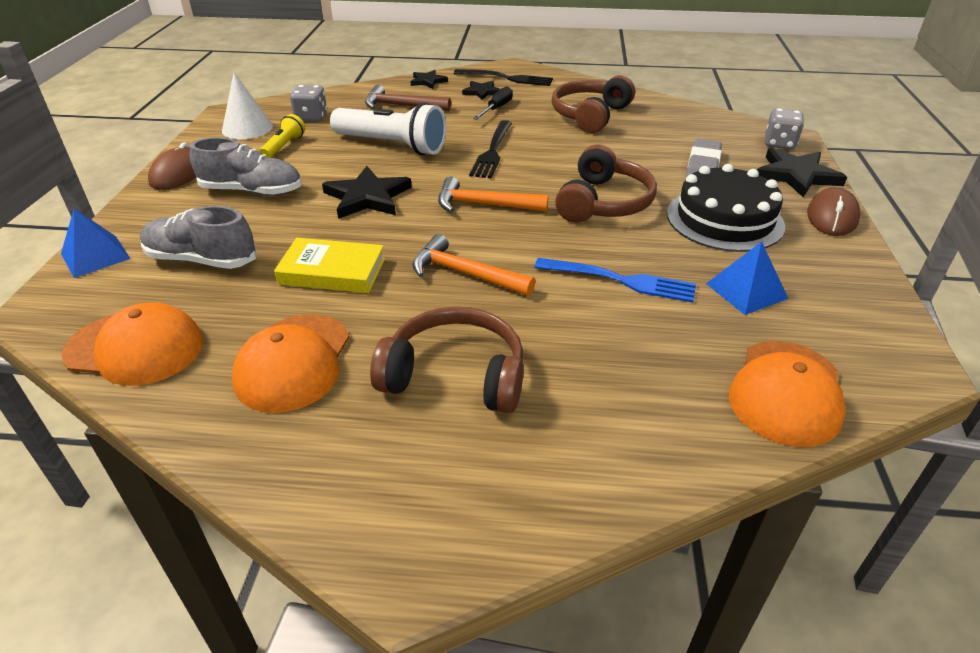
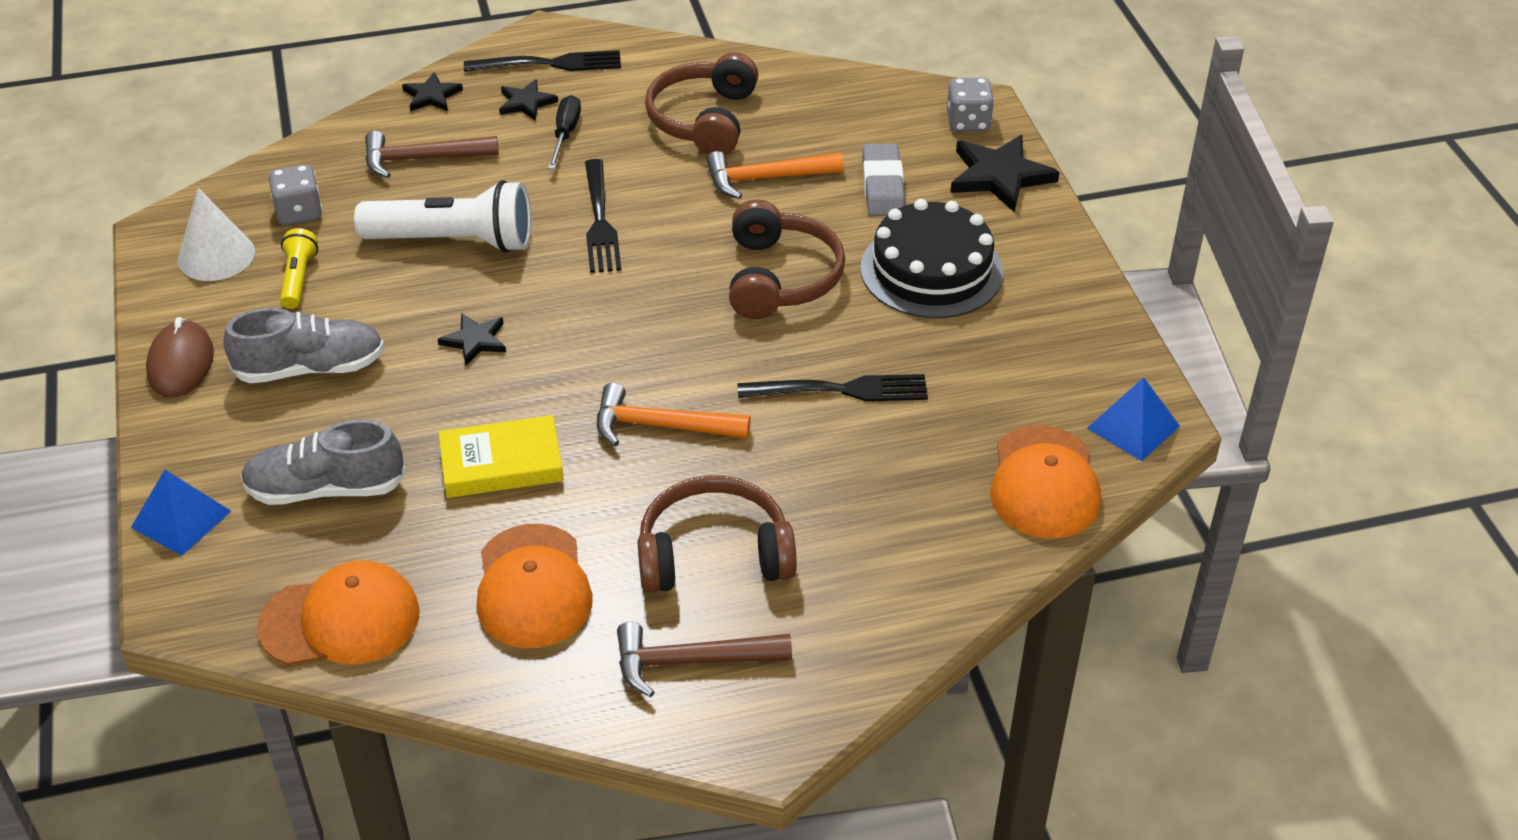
camera: 20 degrees left, 5 degrees up
black star [322,166,412,219] -> black star [438,313,506,366], size x0.57
orange hammer [438,177,549,212] -> orange hammer moved to [706,151,844,199]
blue fork [534,258,696,303] -> black fork [738,374,928,402]
blue pyramid [706,242,788,315] -> blue pyramid moved to [1087,377,1180,461]
brown mouse [807,187,860,236] -> none
none -> brown hammer [617,622,792,697]

